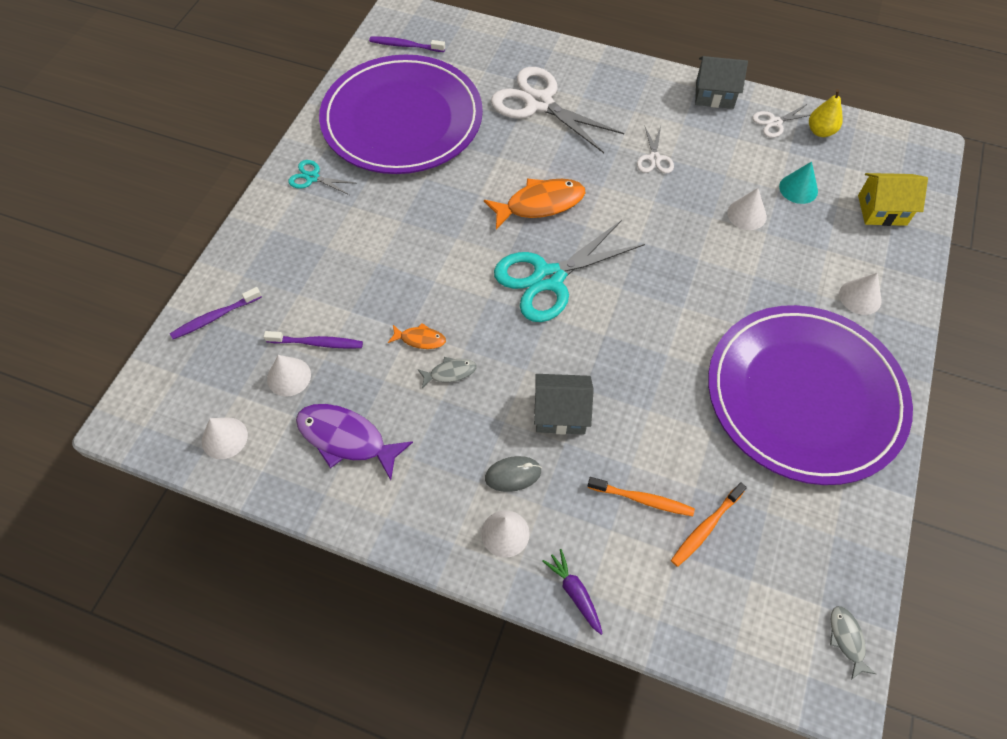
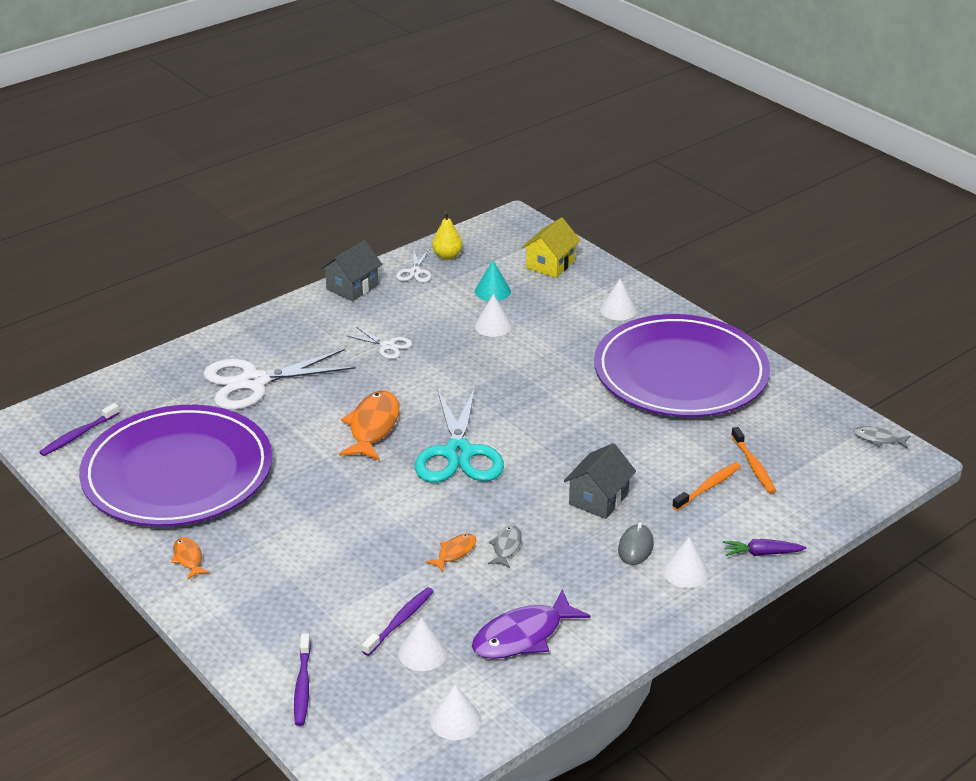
camera: 60 degrees left, 25 degrees down
turquoise scissors [288,160,355,195] -> orange fish [171,537,210,580]

